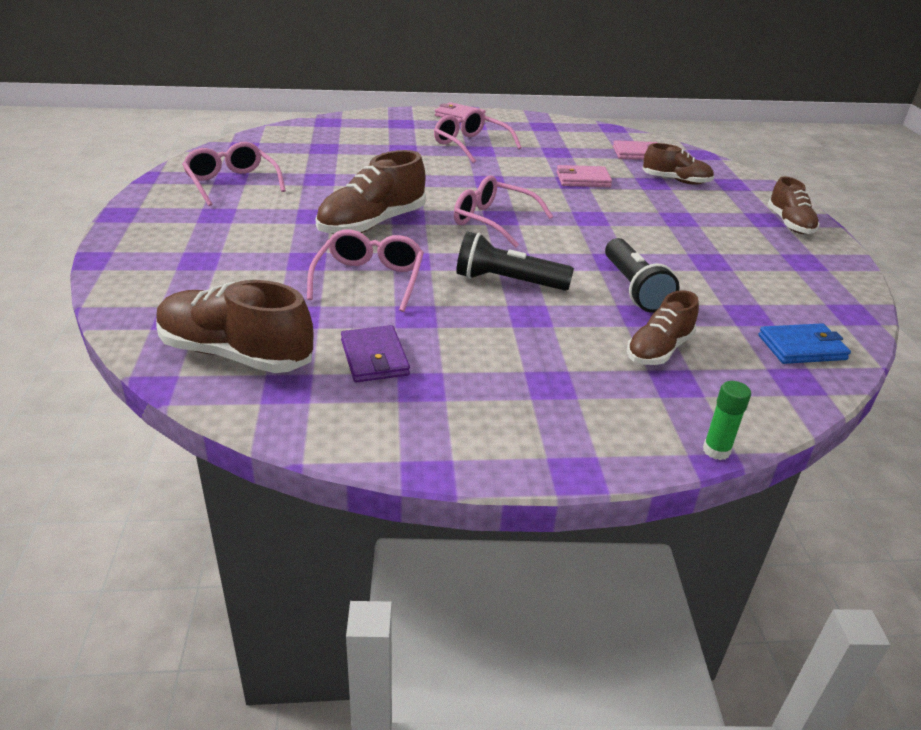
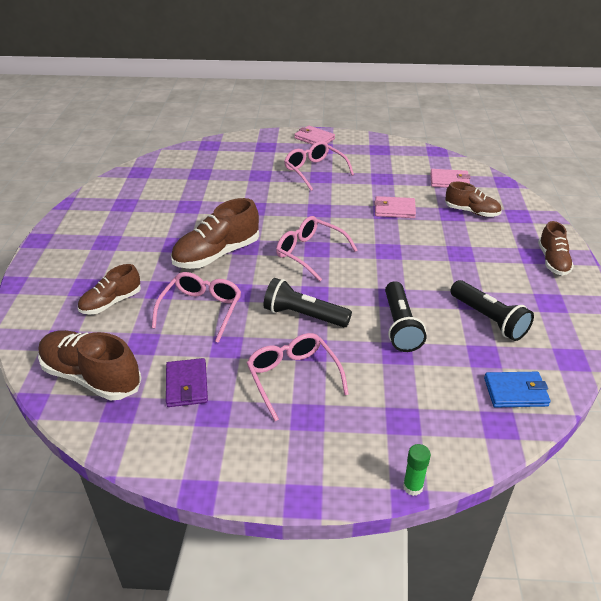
camera: 10 degrees right, 5 degrees up
pink glasses [182,142,286,206] -> pink glasses moved to [247,333,349,421]
brown shoe [627,290,699,365] -> brown shoe moved to [78,264,141,314]
none -> black flashlight [450,280,534,341]

